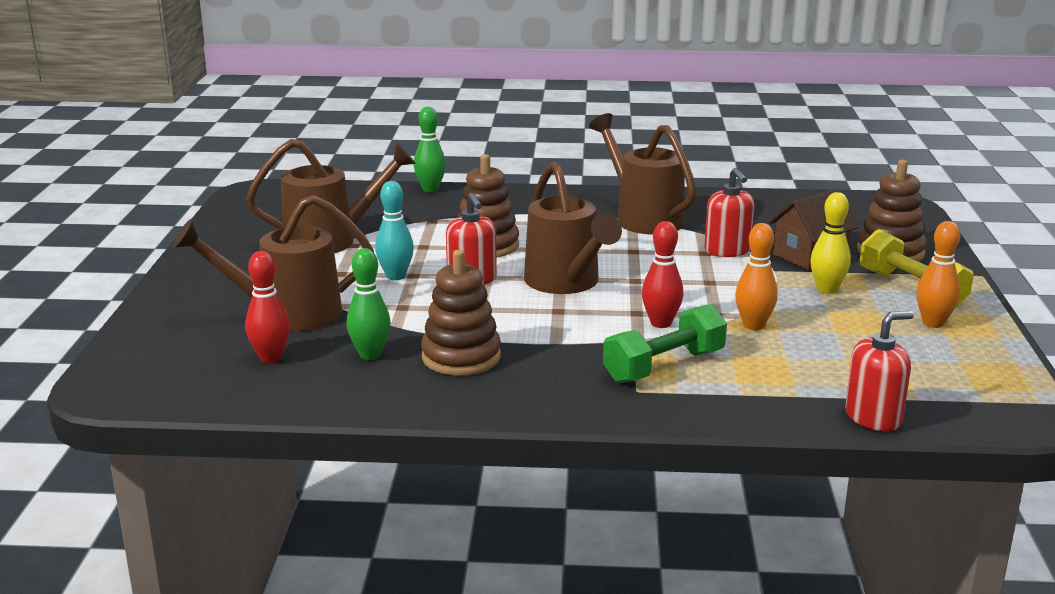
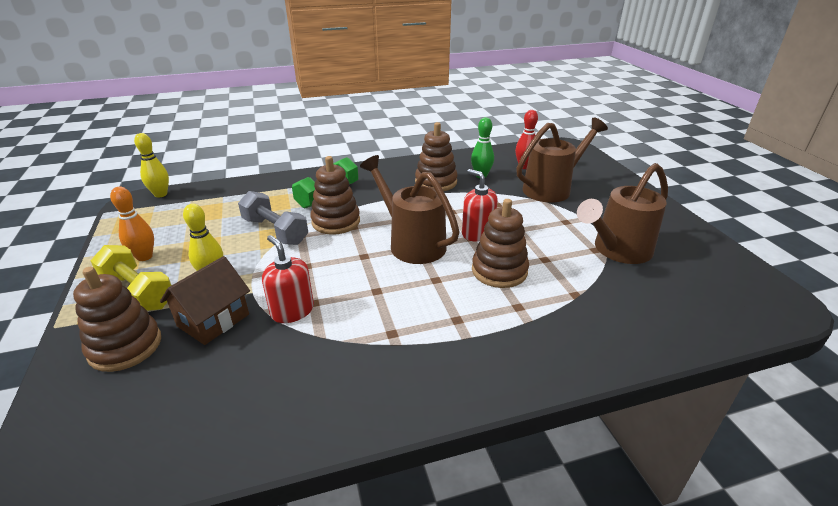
camera: 160 degrees right, 10 degrees up
turquoise bowling pin [375,181,414,280] -> none
green bowling pin [414,107,446,192] -> none
brown watering can [589,113,696,235] -> none
red bowling pin [642,221,684,328] -> brown stacking toy [311,156,360,235]
orange bowling pin [735,223,778,330] -> grey dumbbell [238,191,308,245]
red soap dispenser [845,311,914,431] -> none
none -> yellow bowling pin [134,133,169,197]

